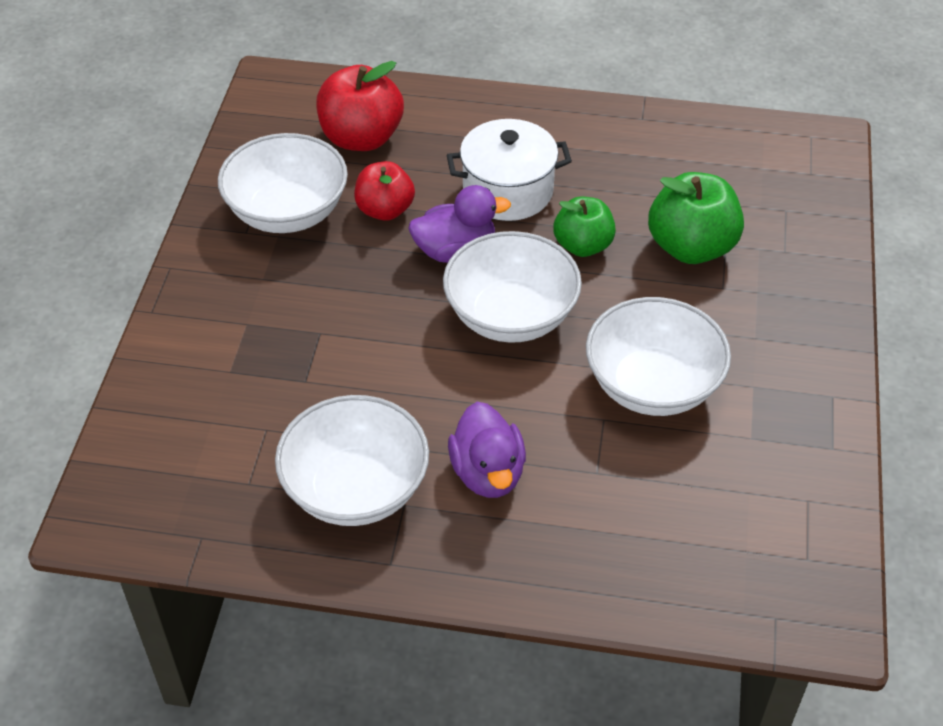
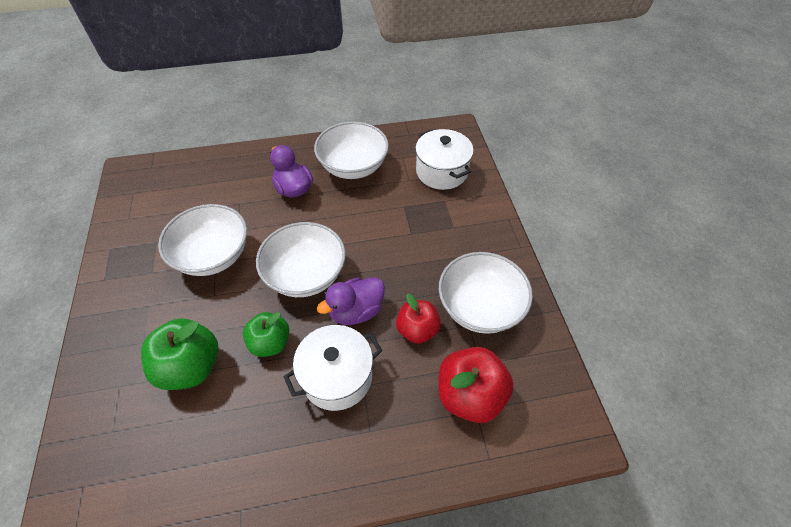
camera: 160 degrees right, 5 degrees up
none -> white pot [415,129,474,190]

